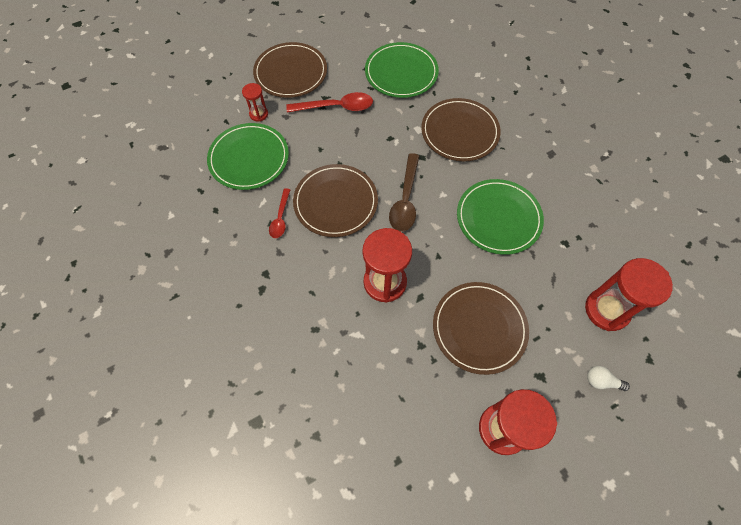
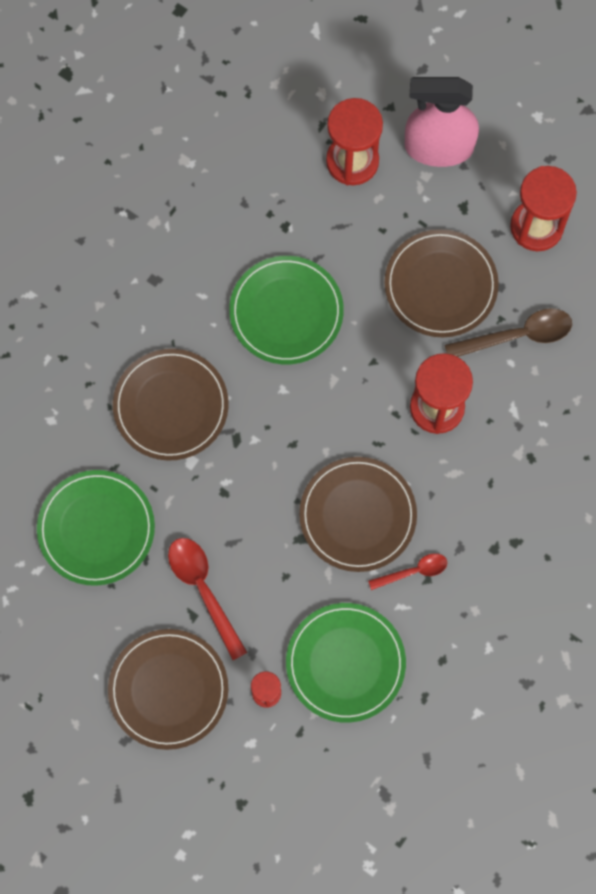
camera: 115 degrees left, 10 degrees up
brown spoon [389,153,419,232] -> brown spoon moved to [444,308,572,357]
white light bulb [587,366,630,391] -> pink spray bottle [405,77,479,167]

